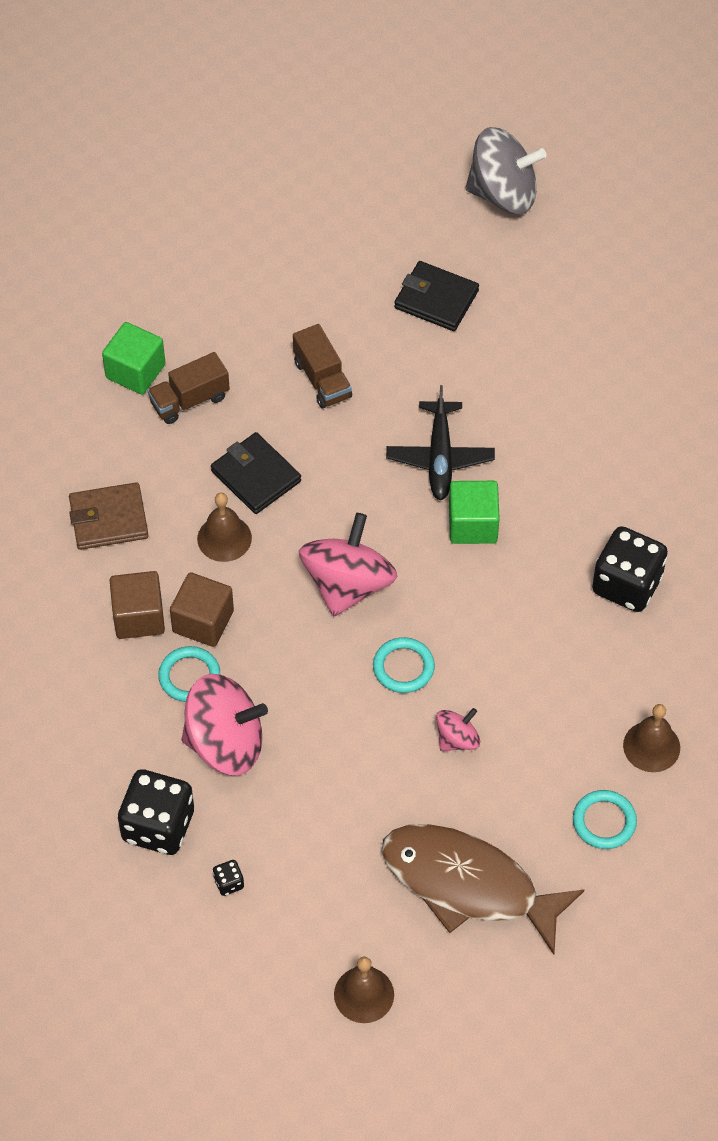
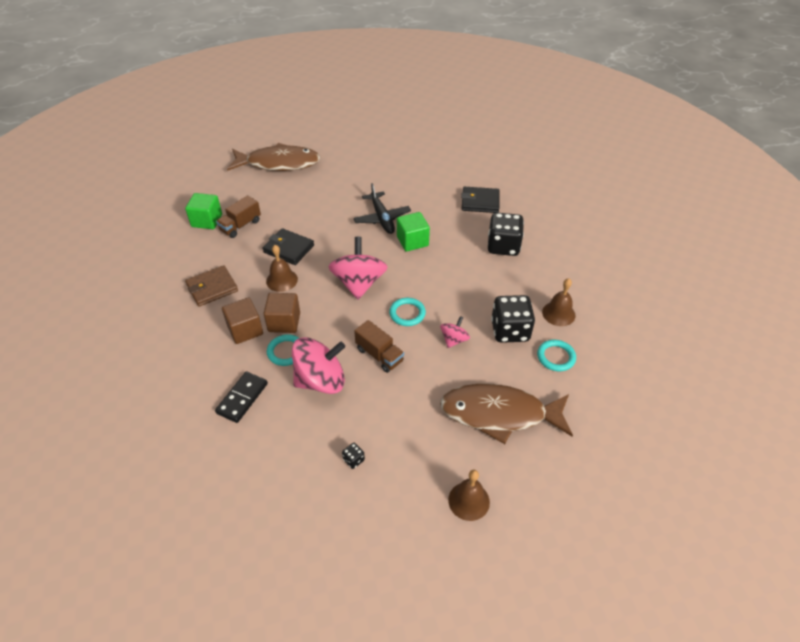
camera: 20 degrees left, 10 degrees down
black dice [118,769,194,855] -> black dice moved to [491,295,535,343]
brown truck [293,324,352,408] -> brown truck moved to [354,320,404,373]
black wallet [394,261,479,331] -> black wallet moved to [461,187,499,213]
grey spinning top [465,127,547,214] -> none
none -> black domino [215,372,268,423]
none -> brown fish [227,143,321,171]

